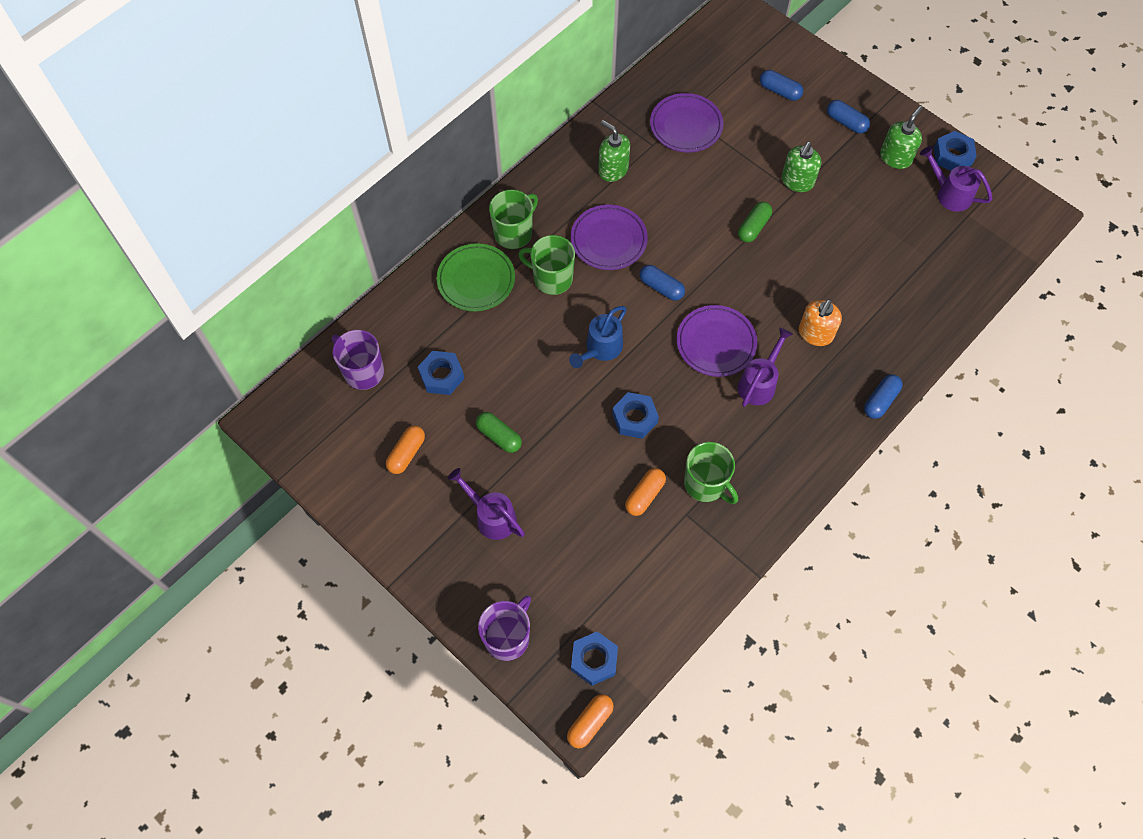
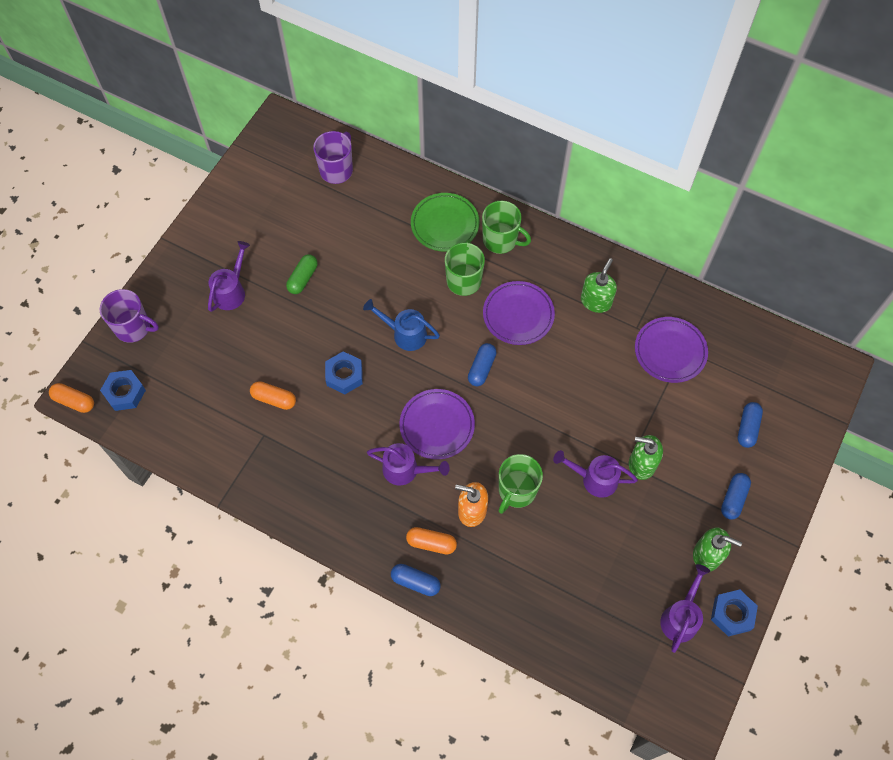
camera: 75 degrees right, 0 degrees up
orange capsule [386,426,425,474] -> orange capsule moved to [406,527,457,555]
blue nut [418,351,464,395] -> none
green mug [684,442,738,504] -> green mug moved to [499,454,543,514]
green capsule [738,202,772,242] -> none
none -> purple watering can [553,450,638,498]

